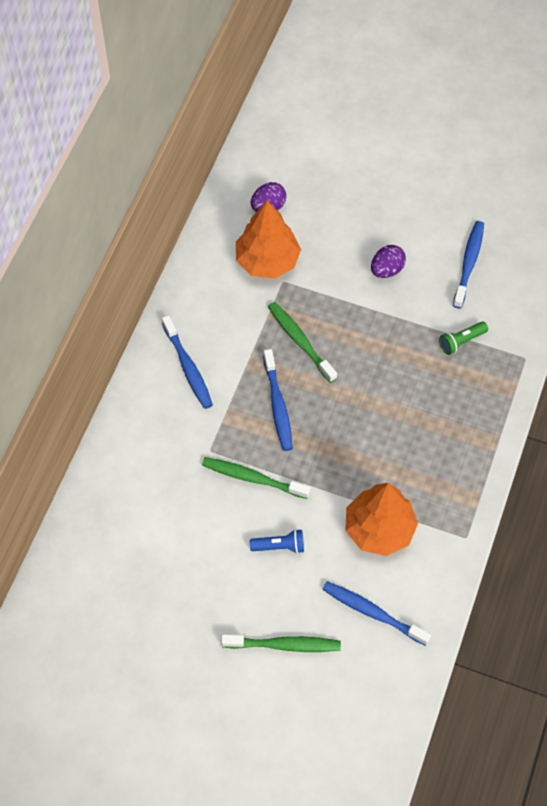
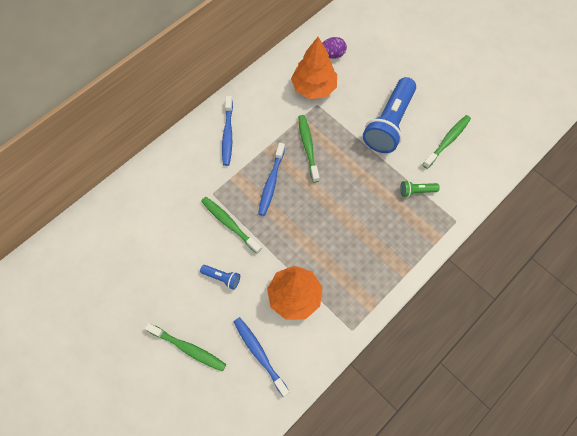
camera: 25 degrees right, 5 degrees up
purple egg [371,245,406,278] -> blue flashlight [363,77,416,153]
blue toothbrush [453,221,484,308] -> green toothbrush [422,115,471,169]

